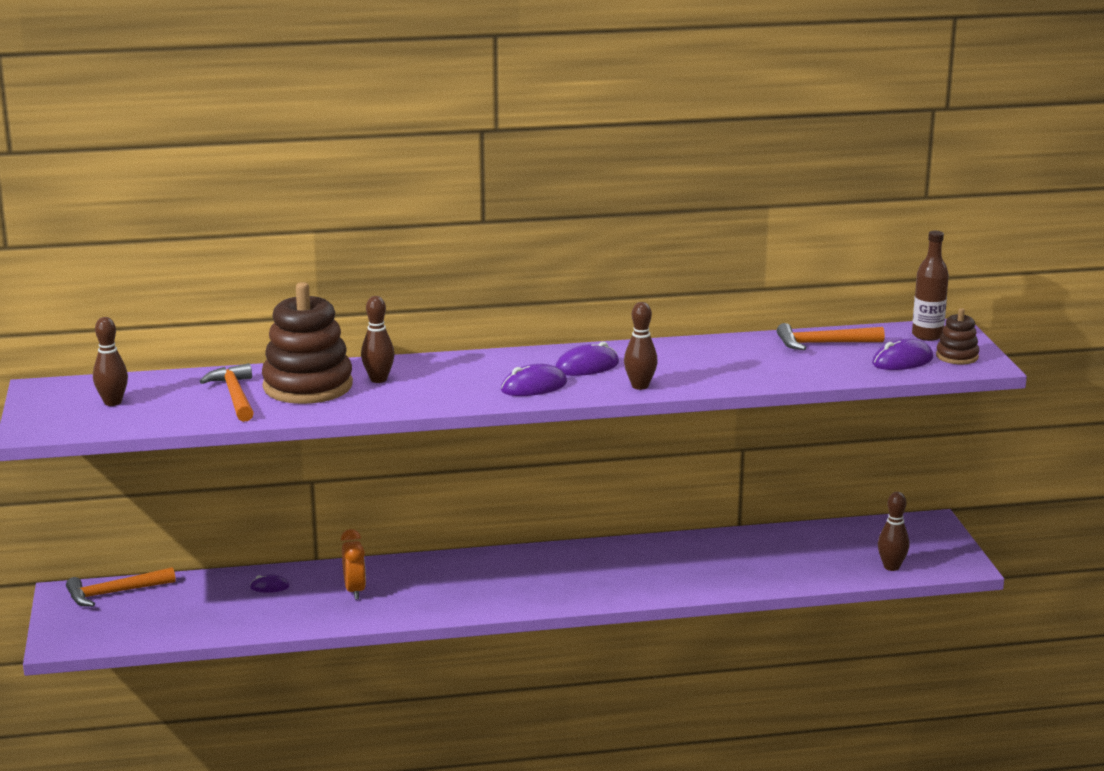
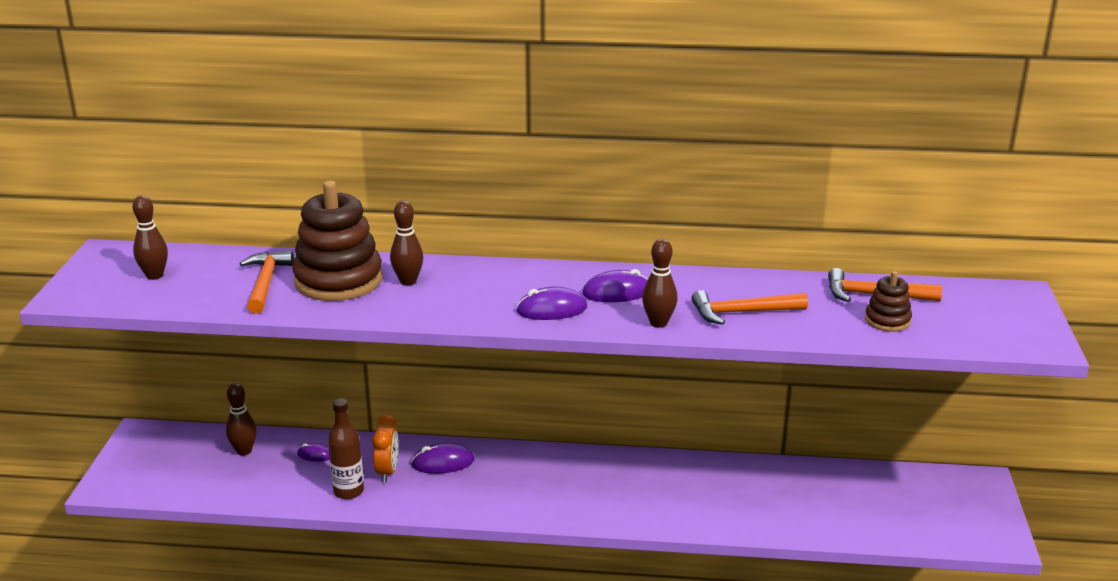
camera: 15 degrees right, 5 degrees up
orange hammer [66,567,176,607] -> orange hammer moved to [691,290,808,325]
purple mouse [872,339,933,370] -> purple mouse moved to [411,443,475,474]
brown bowling pin [878,492,909,571] -> brown bowling pin moved to [226,383,257,456]
brown bottle [912,231,949,341] -> brown bottle moved to [328,398,364,499]
brown stacking toy [936,308,979,364] -> brown stacking toy moved to [865,271,912,332]

